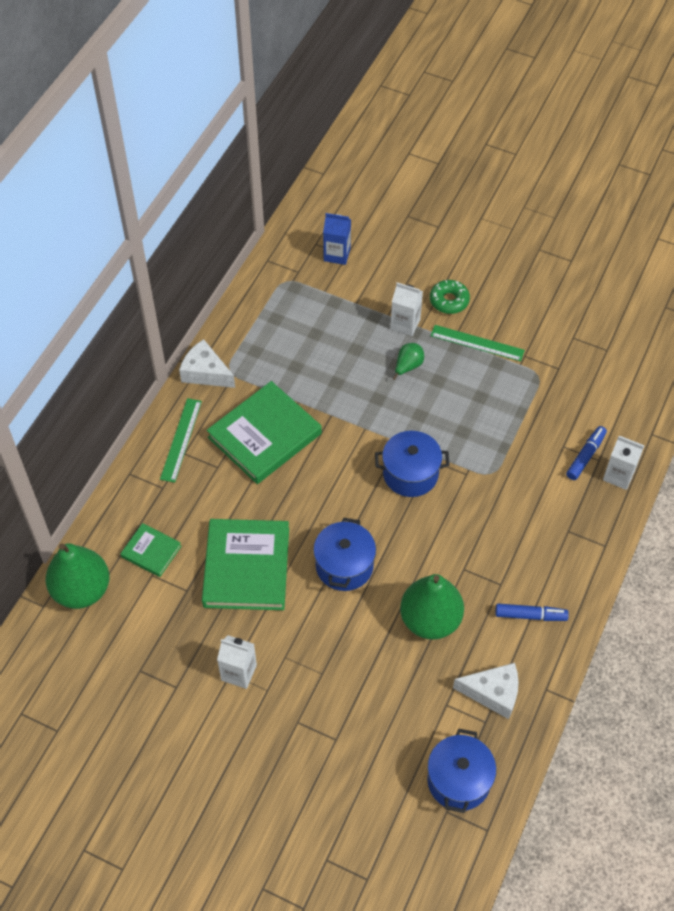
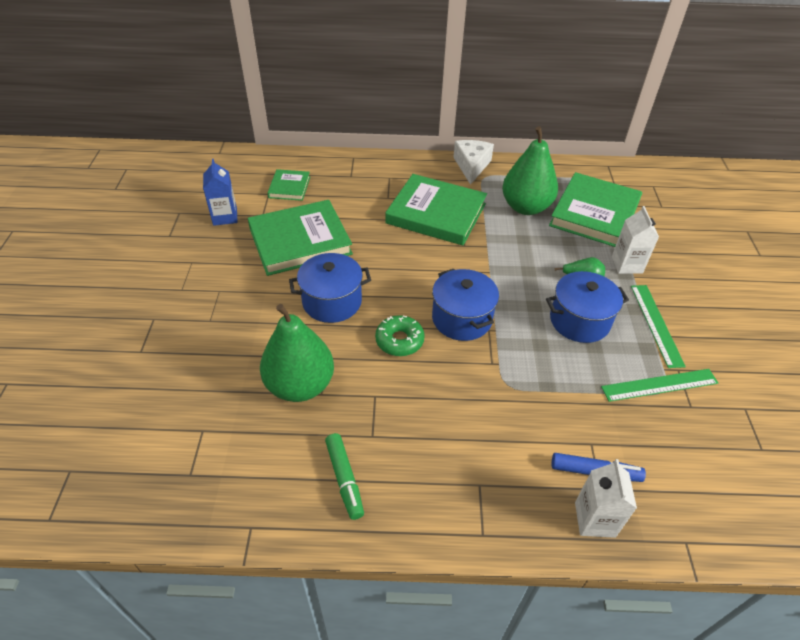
camera: 65 degrees right, 10 degrees down
green pear [46,543,110,609] -> green pear moved to [502,126,558,215]
green ruler [160,398,202,483] -> green ruler moved to [601,369,718,402]
white carton [217,635,257,689] -> none
blue carton [323,213,351,265] -> blue carton moved to [203,159,237,226]
blue pot [427,729,496,813] -> blue pot moved to [546,271,629,343]
green donut [430,280,470,314] -> green donut moved to [375,315,425,356]
white cheese [453,663,518,719] -> none
blue marker [496,604,569,621] -> green marker [325,433,364,520]
none -> green book [549,172,642,247]

